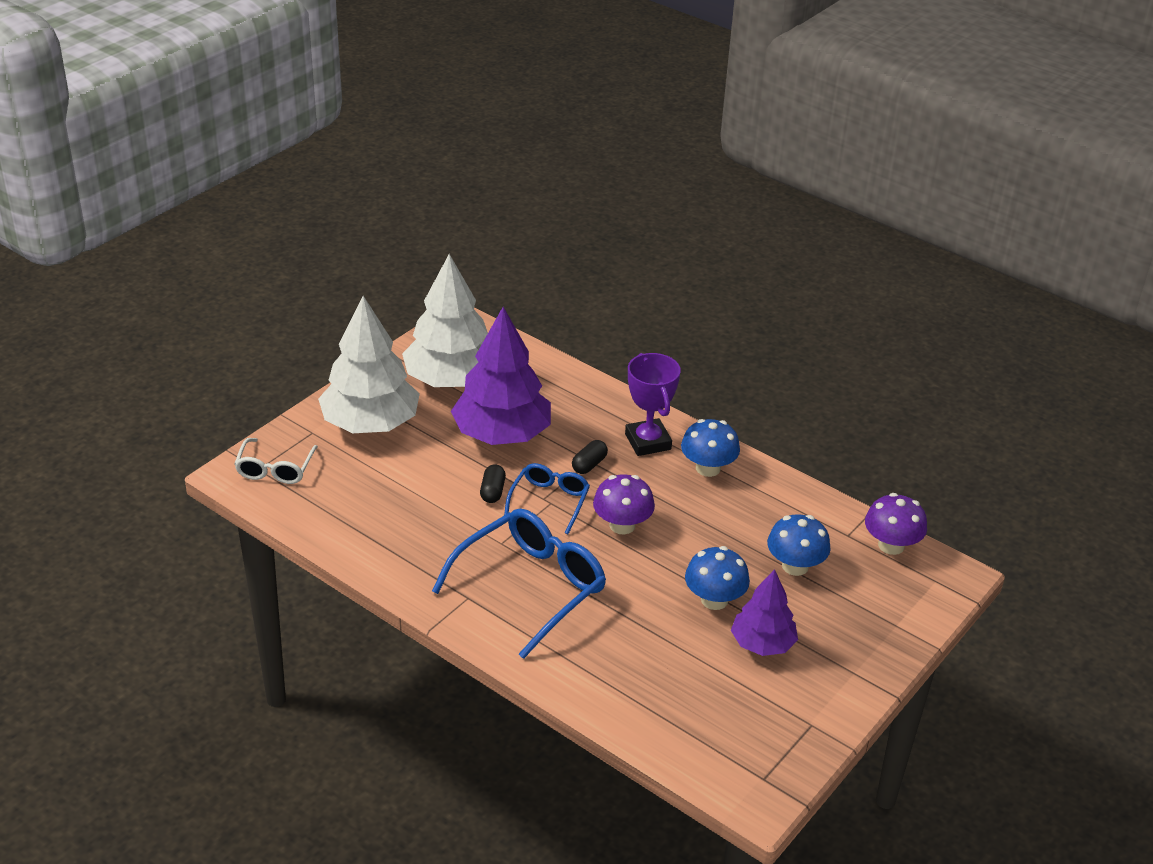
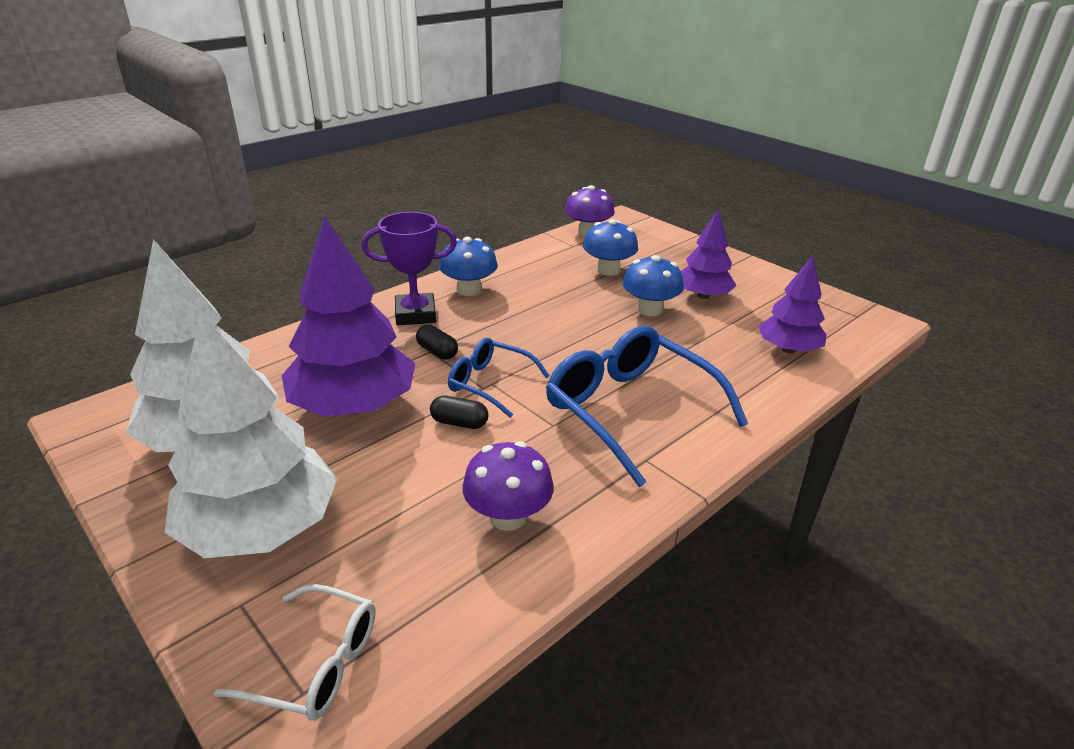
camera: 80 degrees left, 5 degrees down
purple mushroom [593,474,655,534] -> purple mushroom moved to [462,441,554,531]
none -> purple tree [758,256,827,353]

